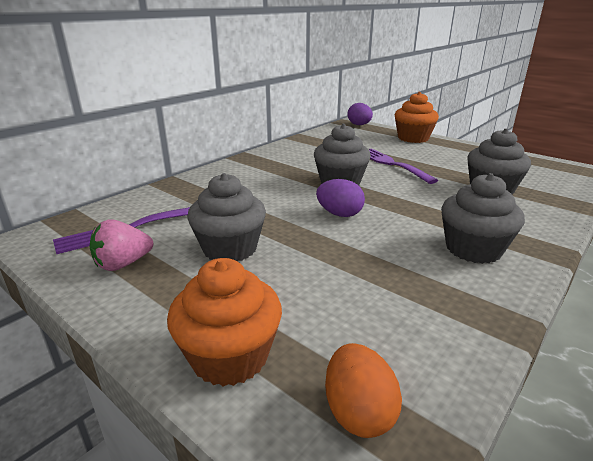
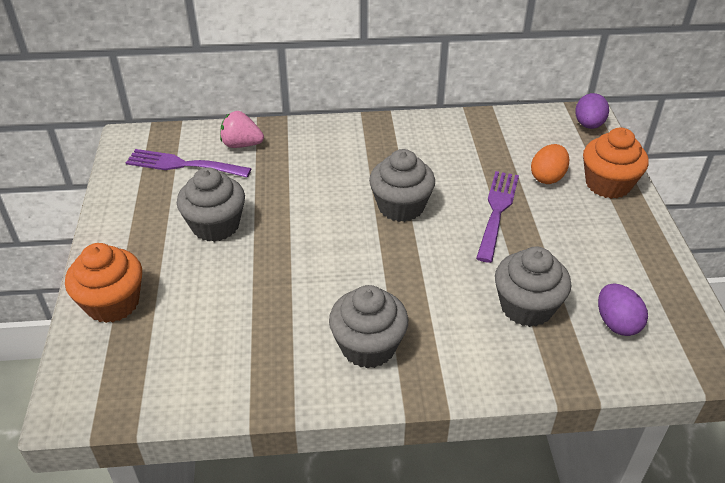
camera: 45 degrees right, 15 degrees up
pink strawberry [89,219,153,271] -> pink strawberry moved to [220,111,264,148]
purple egg [316,179,365,217] -> purple egg moved to [598,284,648,336]
orange egg [325,343,402,438] -> orange egg moved to [531,144,569,184]

